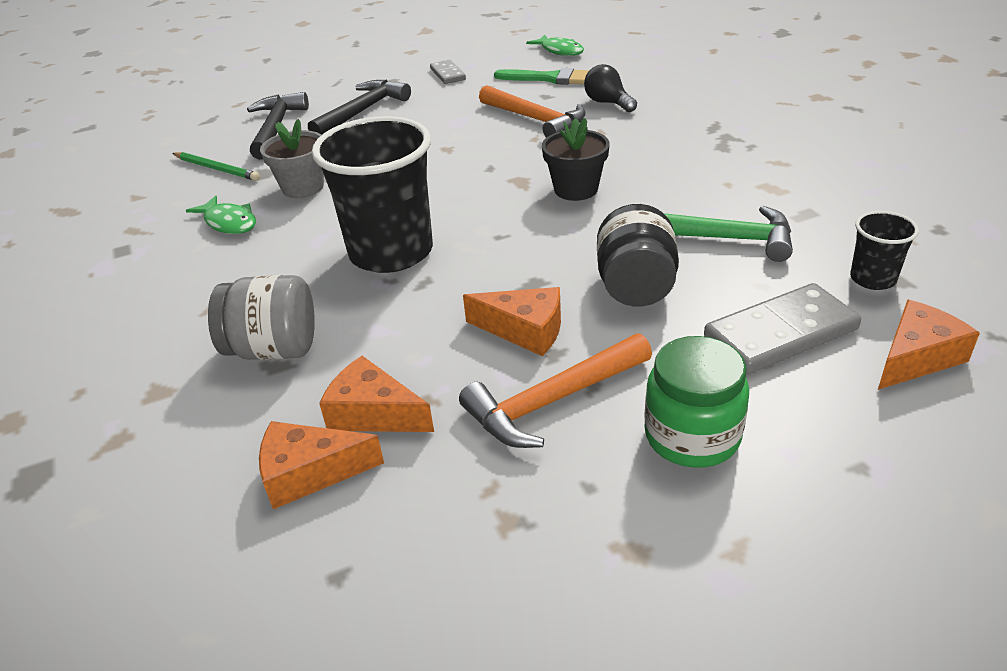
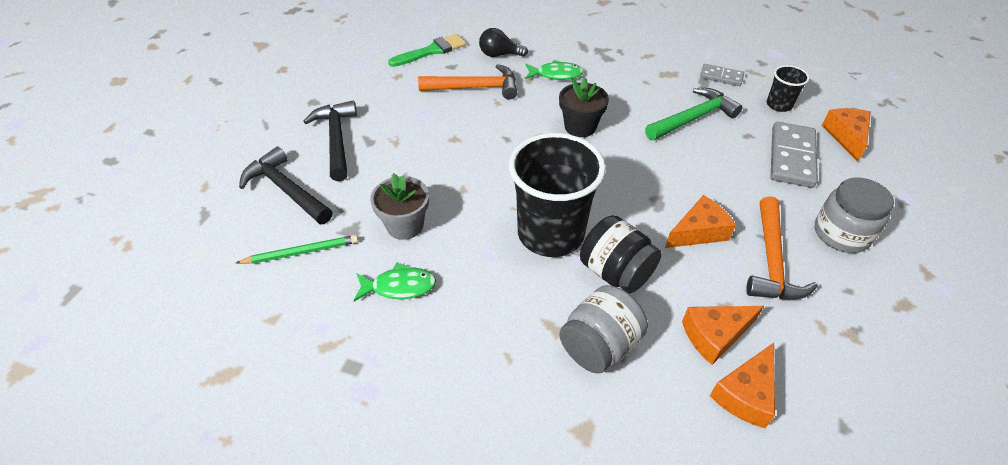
camera: 50 degrees left, 10 degrees up
grey domino [430,60,466,84] -> grey domino moved to [700,64,744,86]
green fish [526,35,584,56] -> green fish moved to [526,60,584,80]
black jar [597,204,679,306] -> black jar moved to [580,215,662,294]
green jar [644,336,749,468] -> grey jar [815,177,894,253]

